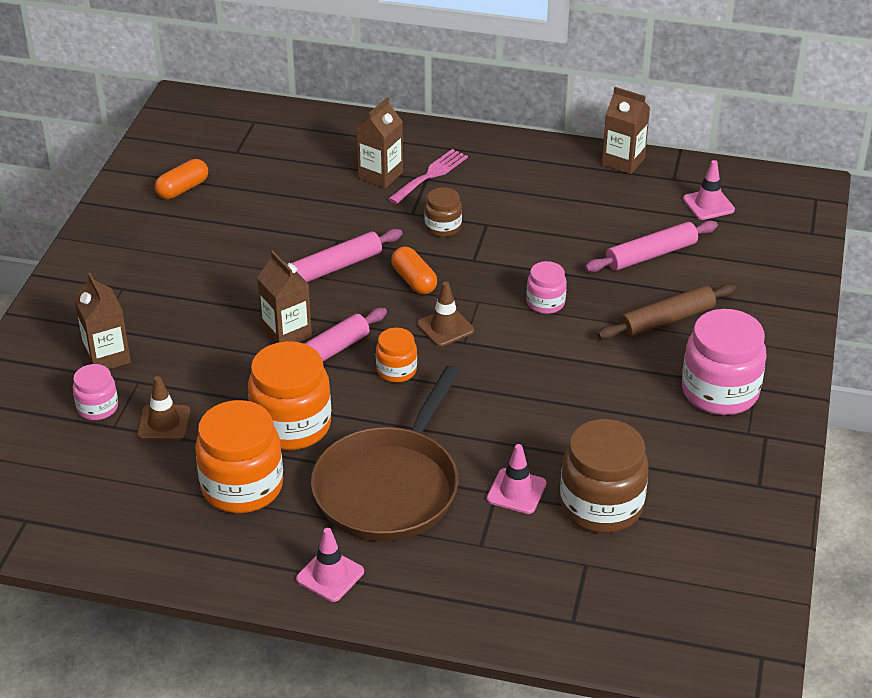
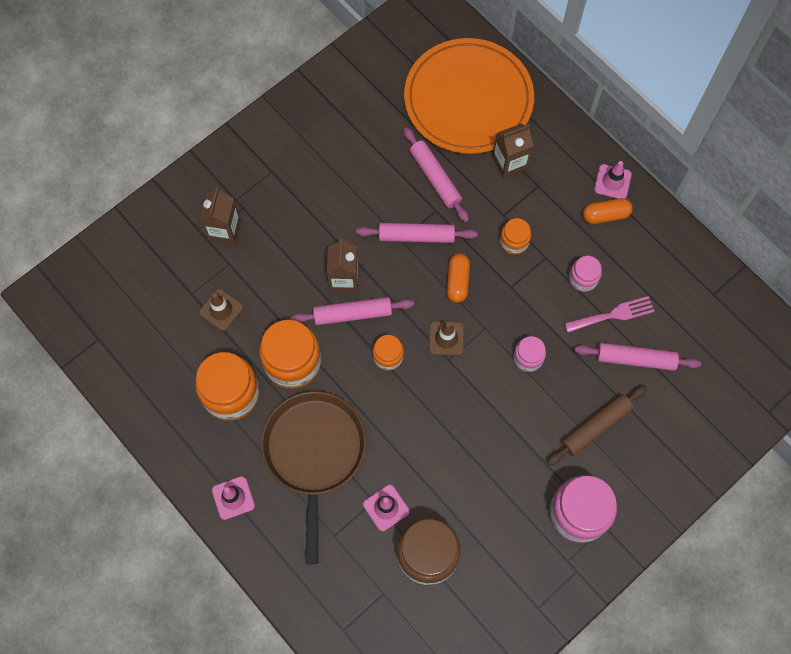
camera: 35 degrees right, 30 degrees up
pink jar [73,364,118,420] -> pink jar moved to [569,256,602,292]
orange capsule [155,159,208,199] -> orange capsule moved to [583,198,633,224]
brown pan [311,366,460,541] -> brown pan turned 120 degrees clockwise [261,391,366,564]
pink fork [388,149,468,204] -> pink fork moved to [565,296,655,333]
brown jar [425,187,462,237] -> orange jar [500,218,531,255]
brown rolling pin [597,284,736,340] -> brown rolling pin turned 45 degrees counterclockwise [547,385,647,465]
brown carton [602,87,650,174] -> none
pink traffic cone [683,160,735,220] -> pink traffic cone moved to [594,161,632,199]
none -> pink rolling pin [403,127,469,222]
none -> orange plate [404,38,534,154]

